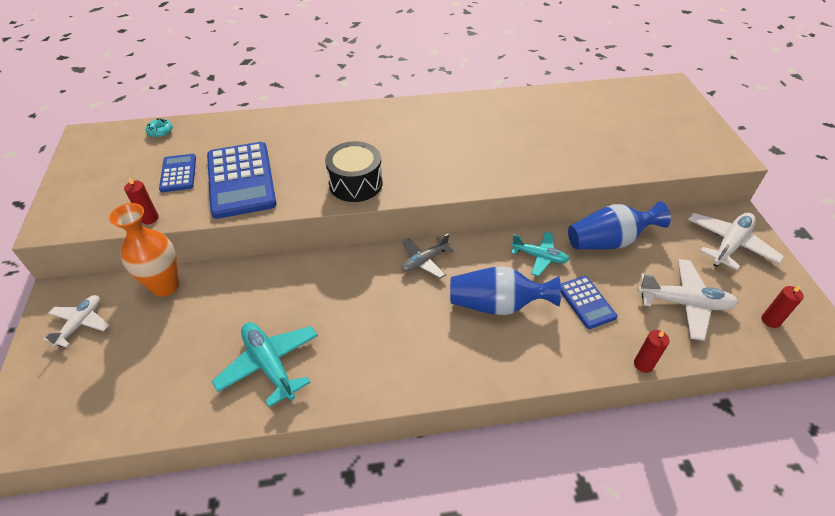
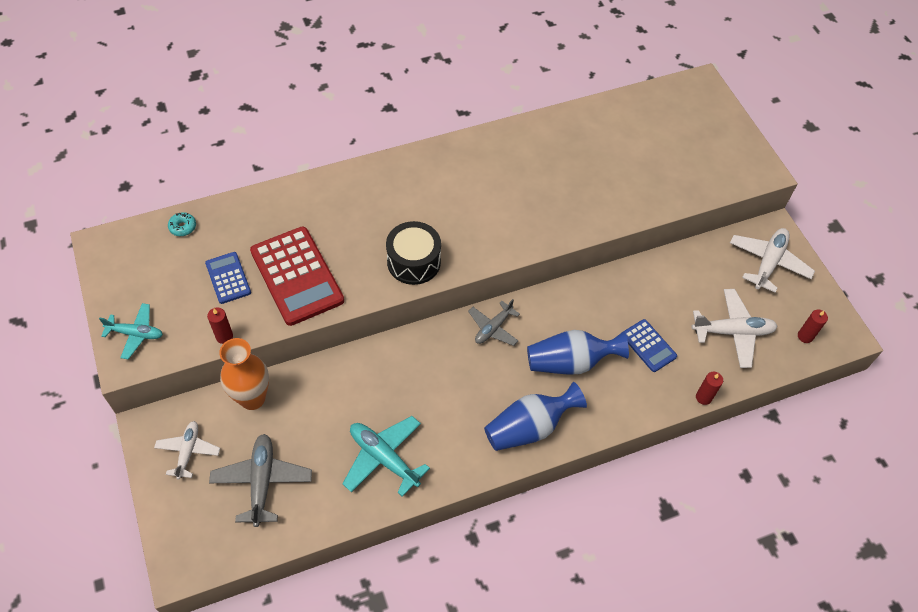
camera: 15 degrees left, 10 degrees up
blue calculator [207,142,276,219] -> red calculator [250,227,344,326]
turquoise plane [511,231,569,276] -> turquoise plane moved to [99,303,163,359]
blue vase [568,201,671,249] -> blue vase moved to [484,382,587,451]
none -> grey plane [209,434,312,527]

